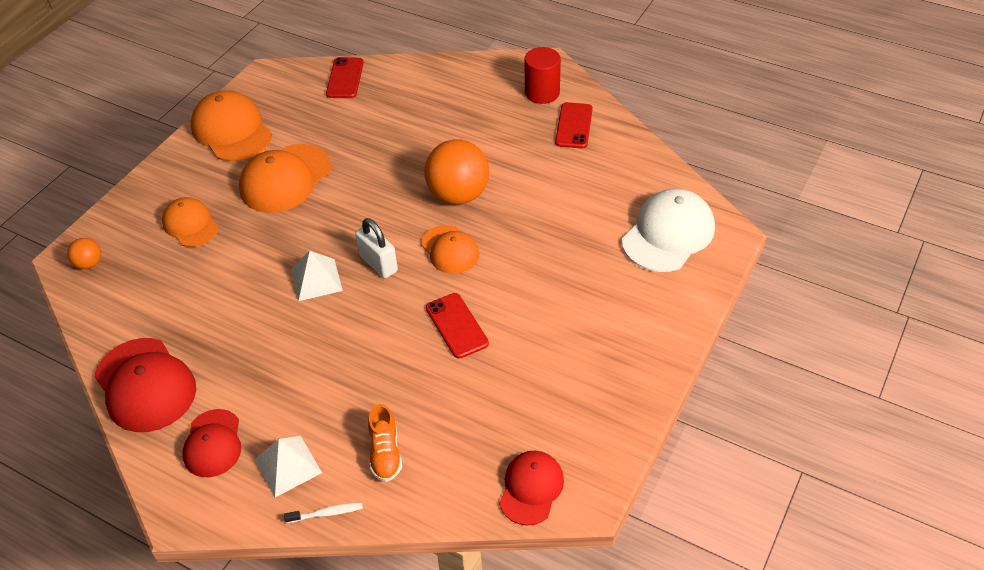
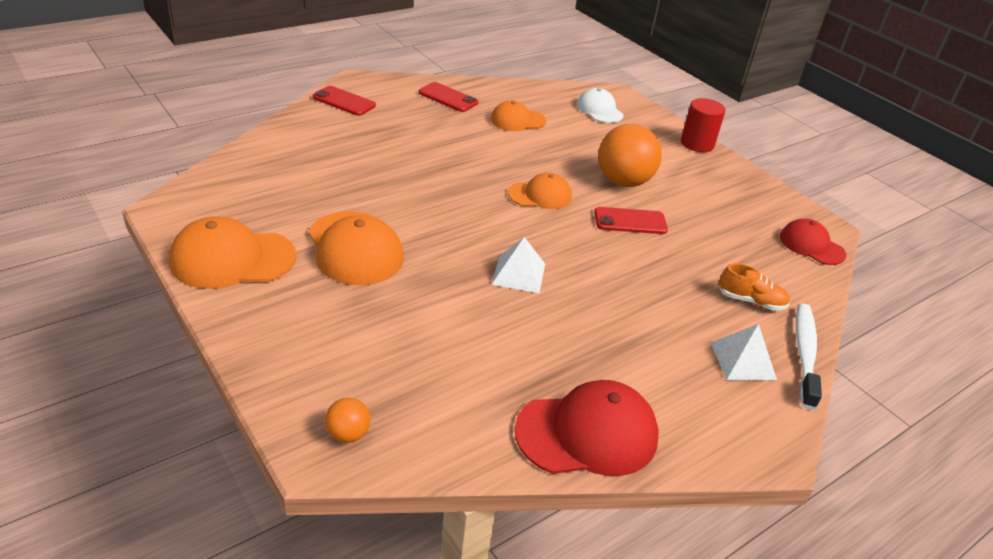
camera: 70 degrees left, 10 degrees down
orange cap [162,197,219,247] -> orange cap moved to [491,101,546,131]
red cap [182,409,241,477] -> none
white toothbrush [284,502,363,523] -> white toothbrush [796,303,822,410], size x2.01
red phone [326,57,364,98] -> red phone moved to [313,86,376,116]
white padlock [355,218,398,278] -> none
orange ball [424,139,489,205] -> orange ball moved to [598,124,662,187]
red cylinder [525,47,561,104] -> red cylinder moved to [681,98,725,152]
white cap [622,188,715,272] -> white cap [577,88,624,123], size x0.63

